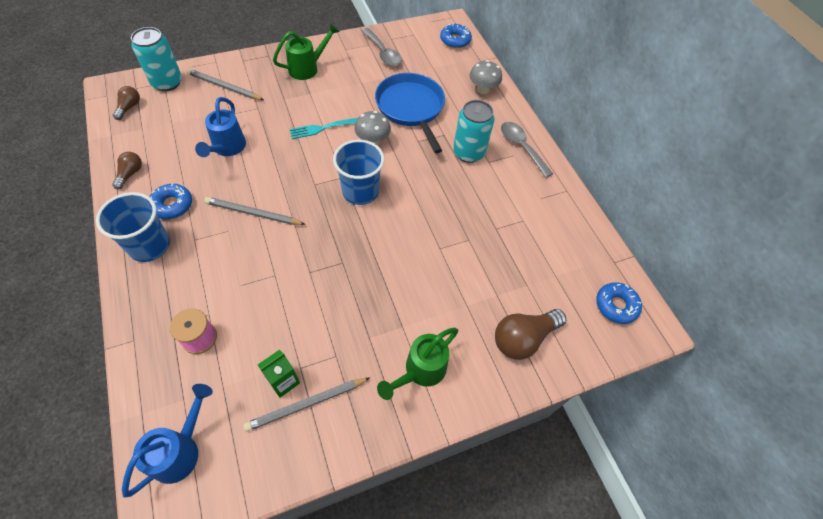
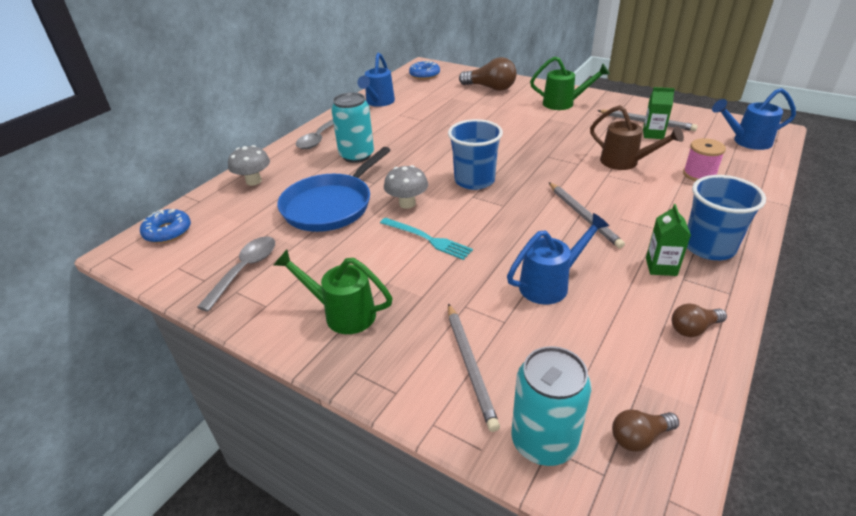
camera: 120 degrees left, 20 degrees down
blue donut [149,183,192,219] -> green carton [646,204,691,276]
none -> blue watering can [357,53,395,107]
none -> brown watering can [590,105,684,170]

